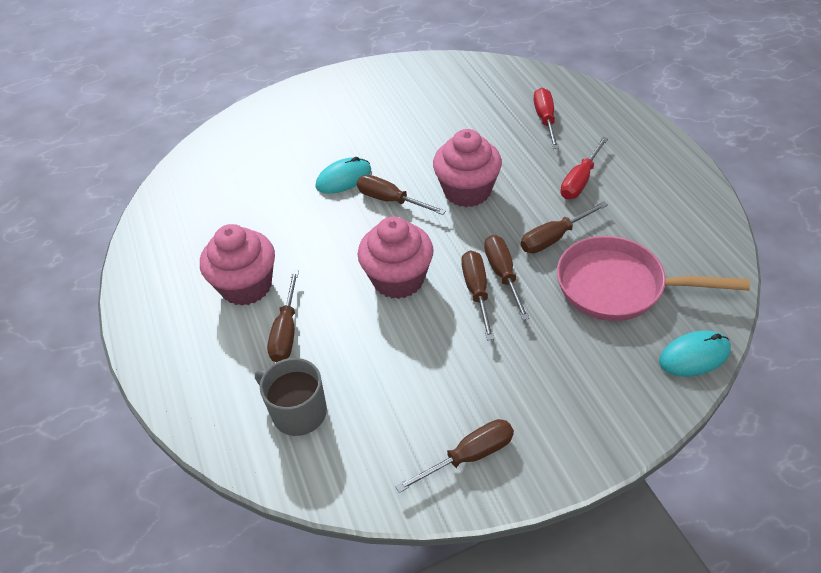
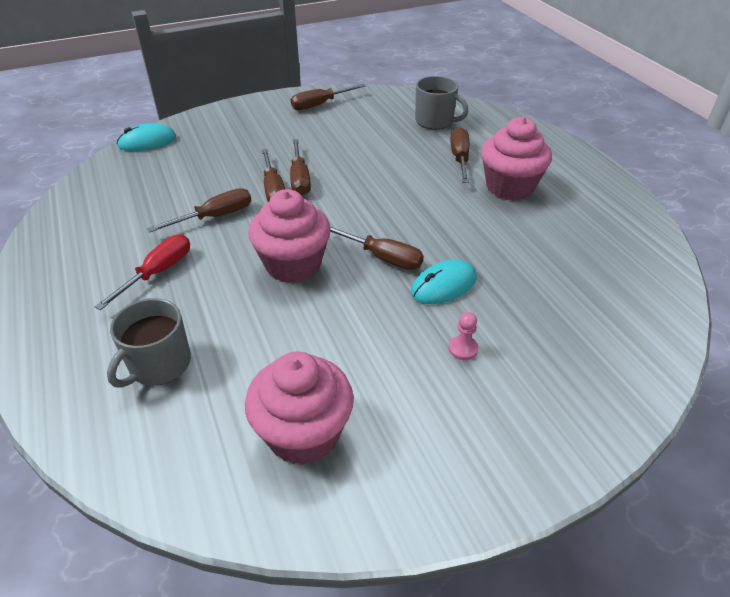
camera: 175 degrees right, 5 degrees down
pink cupcake [357,216,434,299] -> pink cupcake moved to [245,352,354,465]
red screwdriver [534,88,559,149] -> grey mug [107,298,191,388]
pink pan [557,236,750,321] -> none
none -> pink pawn [449,312,479,360]

